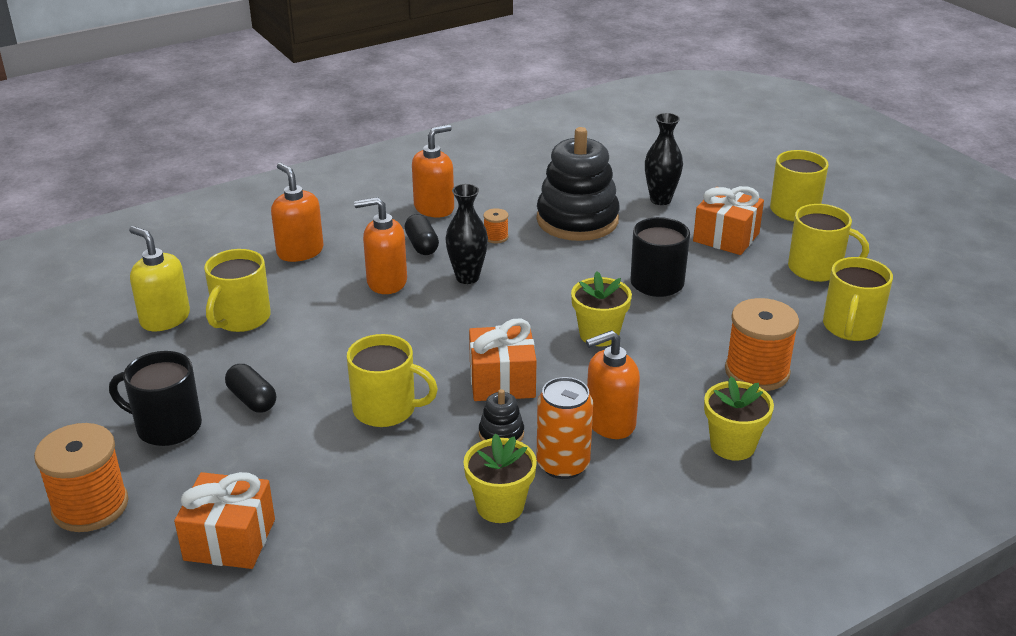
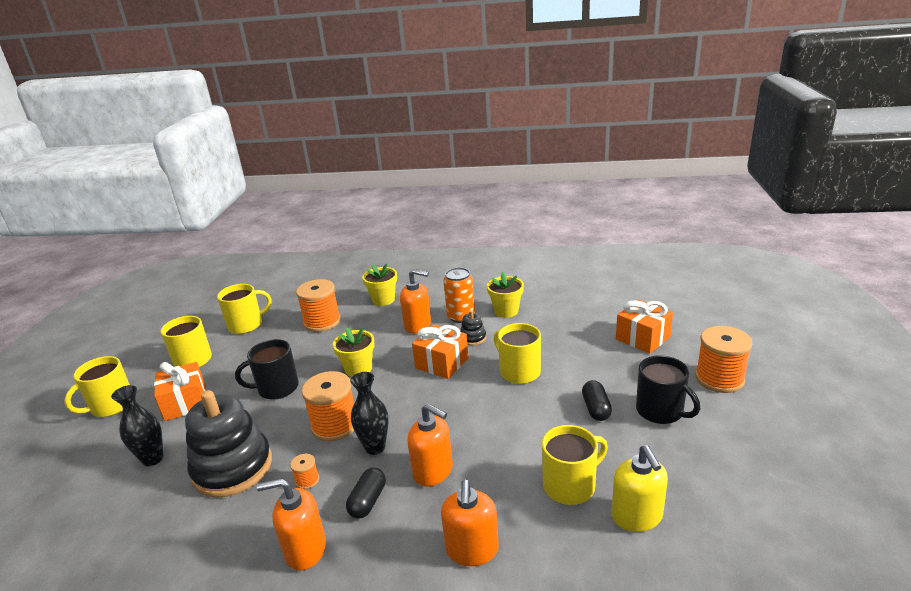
camera: 140 degrees left, 5 degrees down
none -> orange spool [302,371,354,441]

